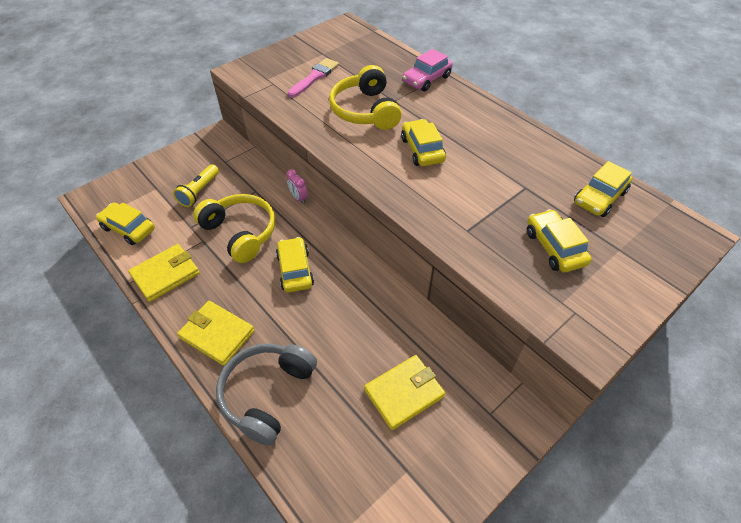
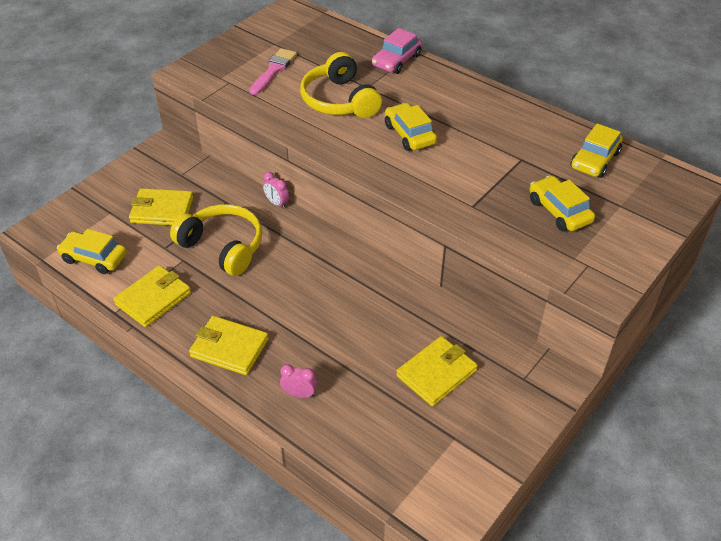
camera: 10 degrees left, 5 degrees down
yellow flashlight [173,164,219,207] -> yellow wallet [129,188,194,226]
grey headphones [216,344,317,446] -> pink clock [280,364,317,398]
yellow car [276,237,314,293] -> none

